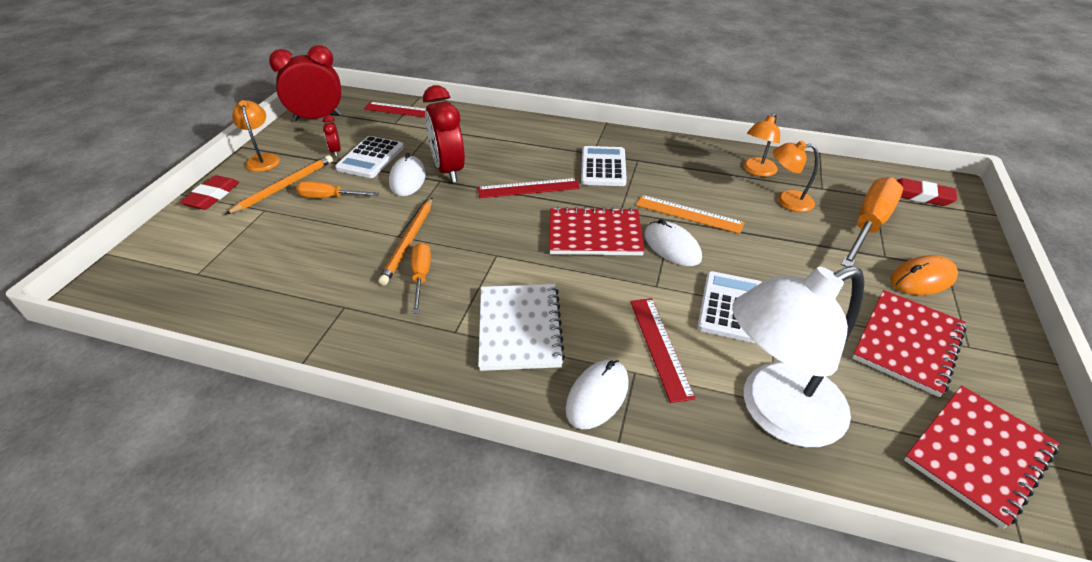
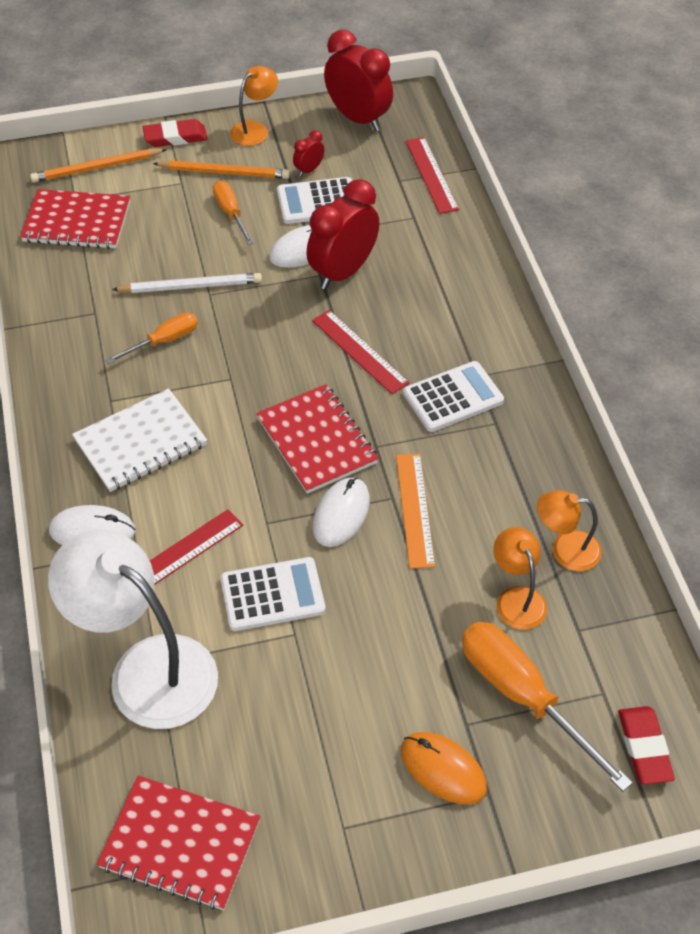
camera: 60 degrees right, 10 degrees up
orange pencil [378,198,432,285] -> orange pencil moved to [30,149,167,182]
orange screwdriver [841,177,903,267] -> orange screwdriver turned 135 degrees counterclockwise [462,622,633,792]
red notebook [852,290,967,397] -> red notebook moved to [20,189,130,249]
none -> white pencil [112,273,262,293]

